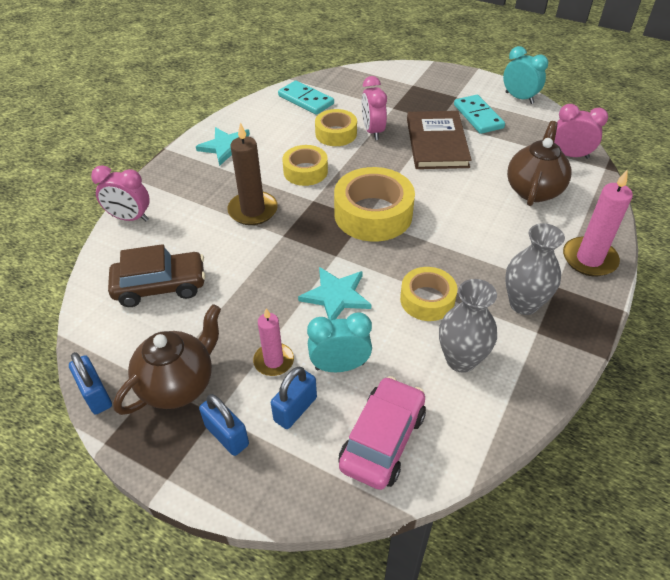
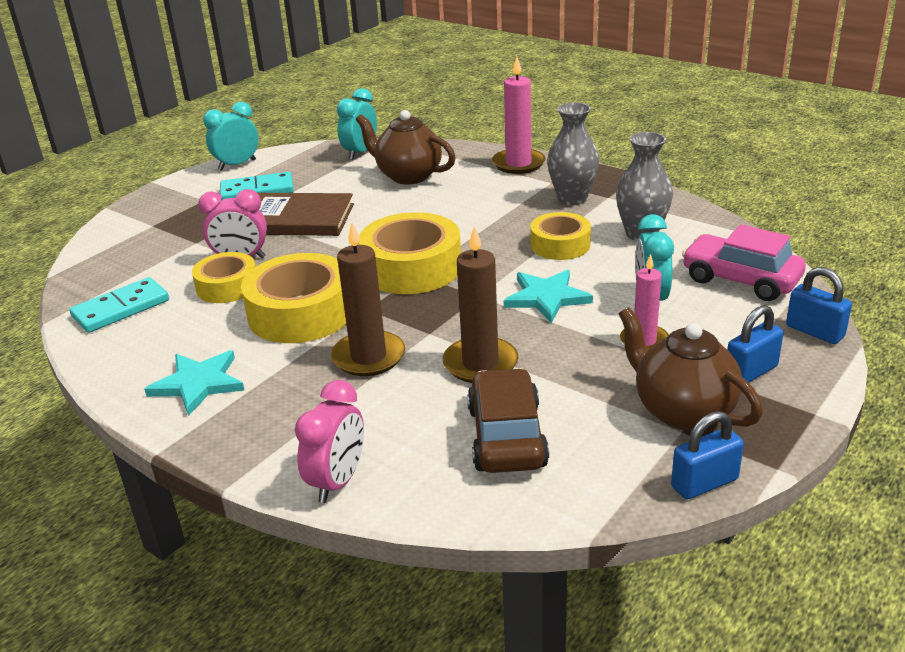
camera: 80 degrees left, 15 degrees down
blue padlock [271,367,317,429] -> blue padlock moved to [786,267,852,344]
yellow tape [282,145,328,186] -> yellow tape [241,253,346,343], size x1.64
pink clock [554,104,608,159] -> turquoise clock [337,88,377,160]
none -> brown candle [443,226,519,383]

